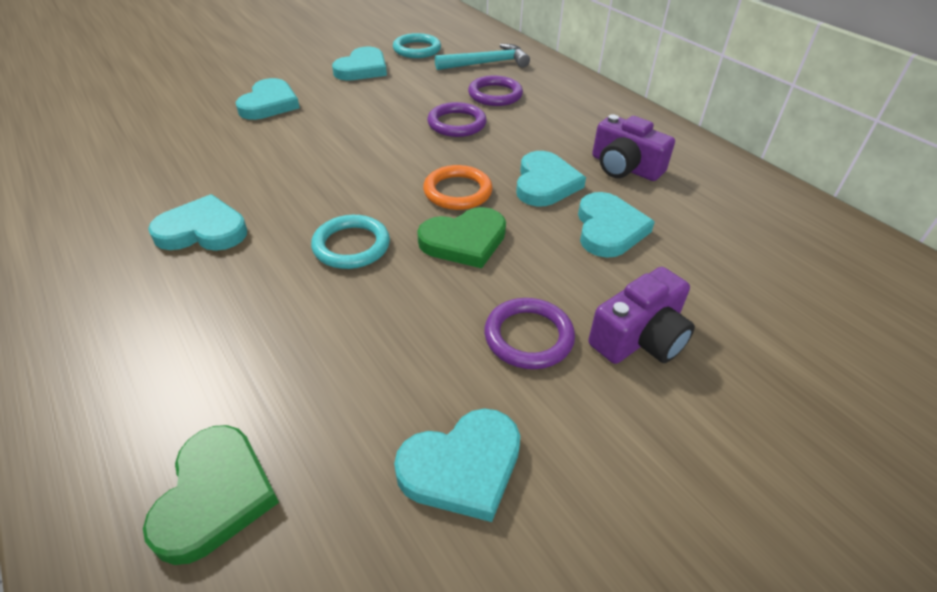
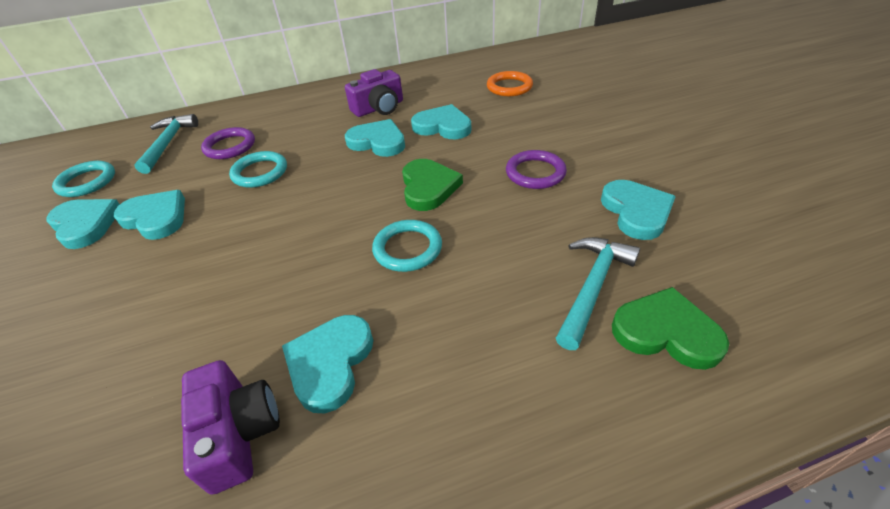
camera: 70 degrees left, 0 degrees up
turquoise heart [235,78,300,120] -> turquoise heart moved to [114,190,185,240]
orange ring [423,165,493,210] -> orange ring moved to [487,71,533,96]
purple ring [427,102,487,137] -> turquoise ring [229,151,287,188]
purple camera [588,267,695,364] -> purple camera moved to [181,360,280,495]
none -> turquoise hammer [556,237,640,350]

